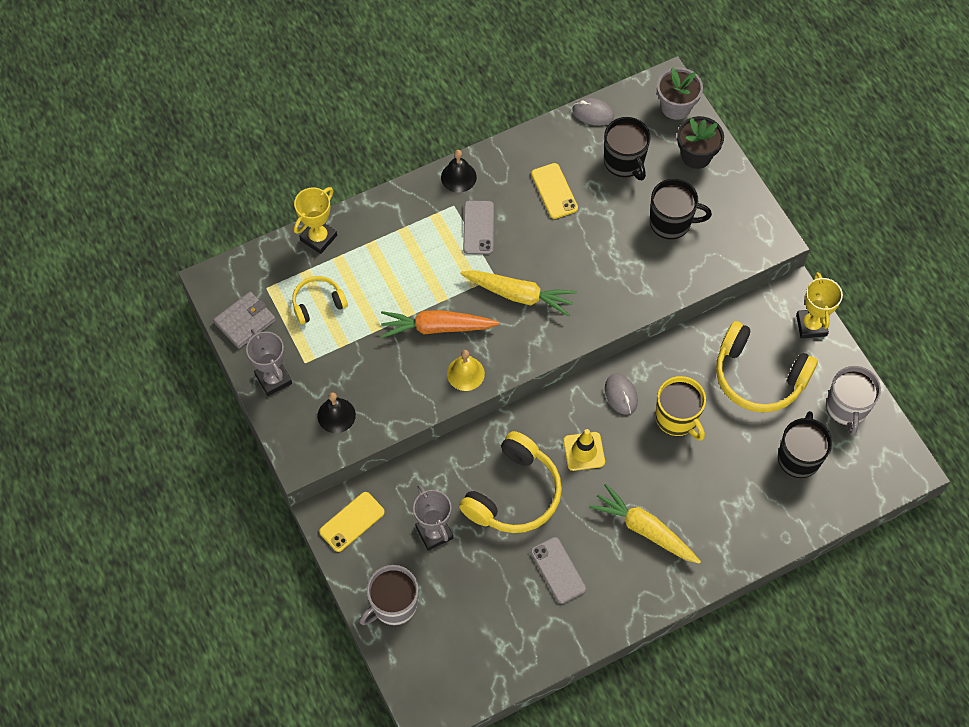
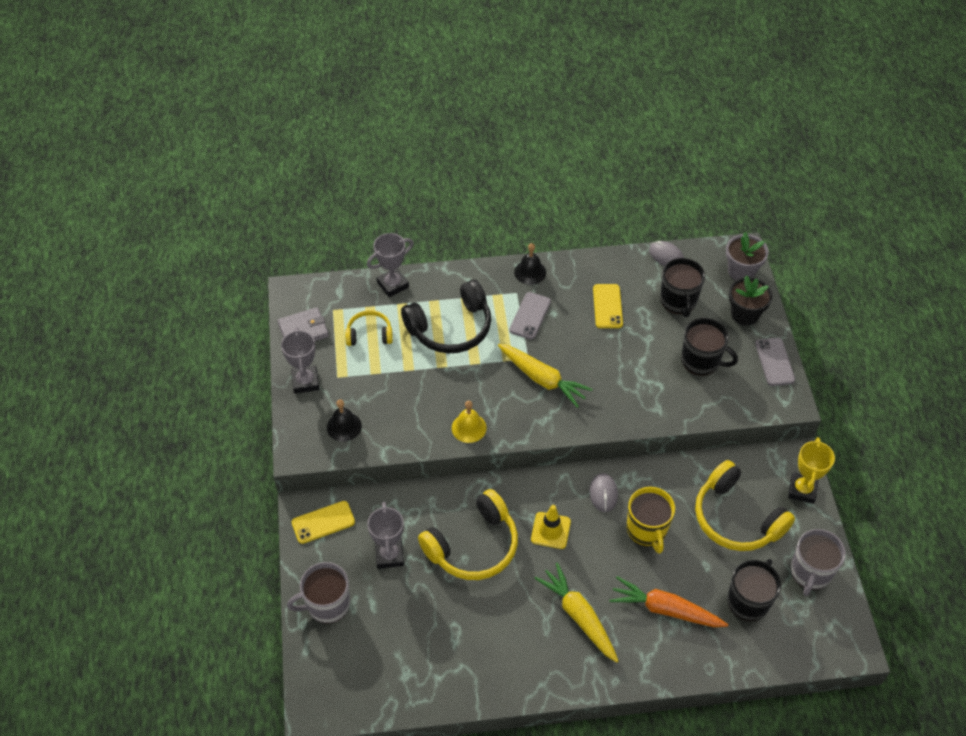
camera: 20 degrees right, 10 degrees down
yellow trophy [294,187,337,254] -> grey trophy [367,233,413,297]
orange carrot [381,310,500,338] -> orange carrot moved to [609,576,728,627]
grey phone [531,537,586,604] -> grey phone moved to [755,338,795,386]
none -> black headphones [401,280,491,354]

